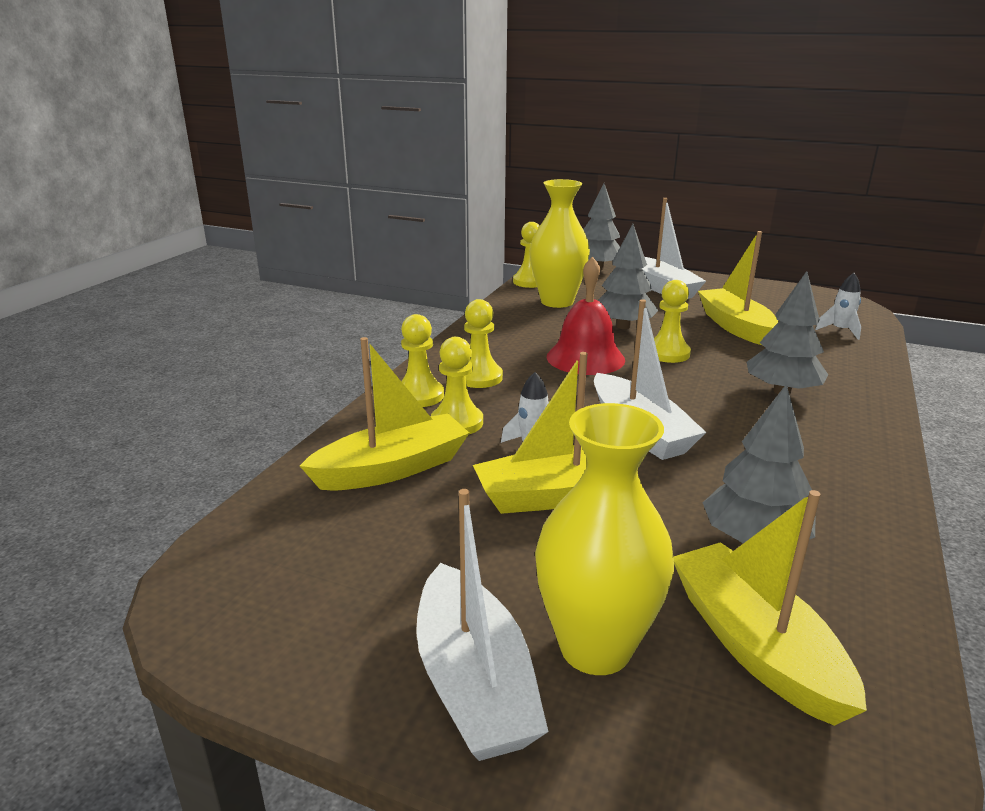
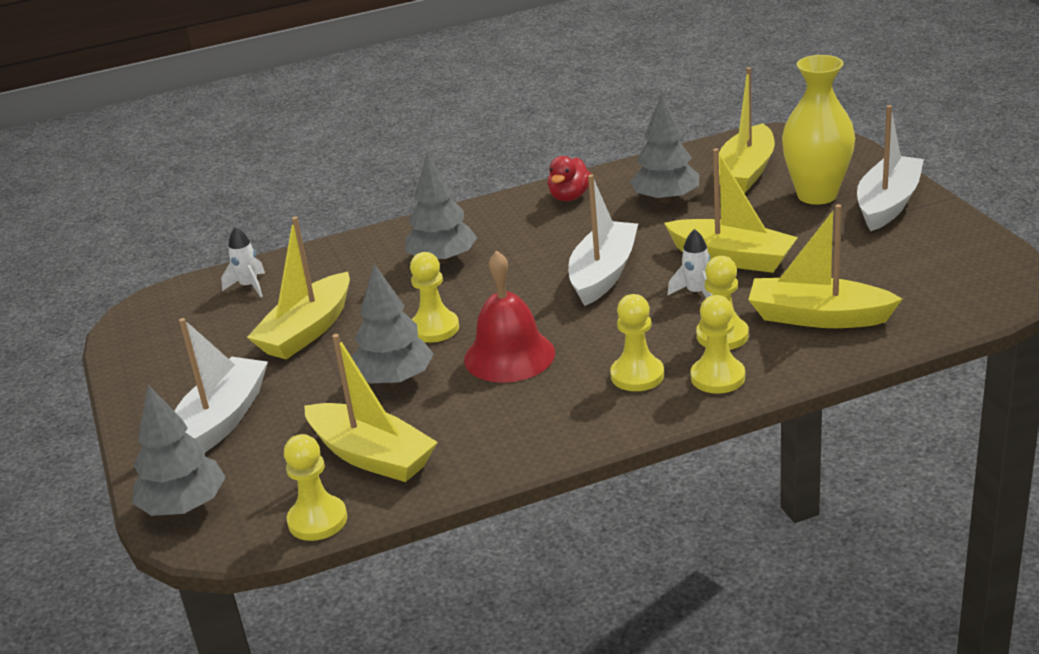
camera: 130 degrees left, 5 degrees up
yellow vase [530,179,590,308] -> yellow boat [304,334,438,482]
none -> red duck [548,156,591,201]

